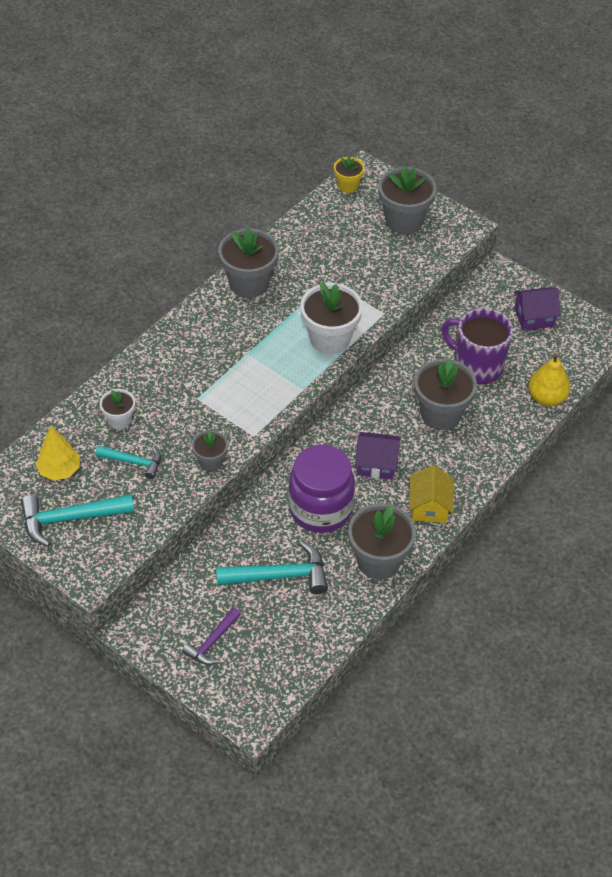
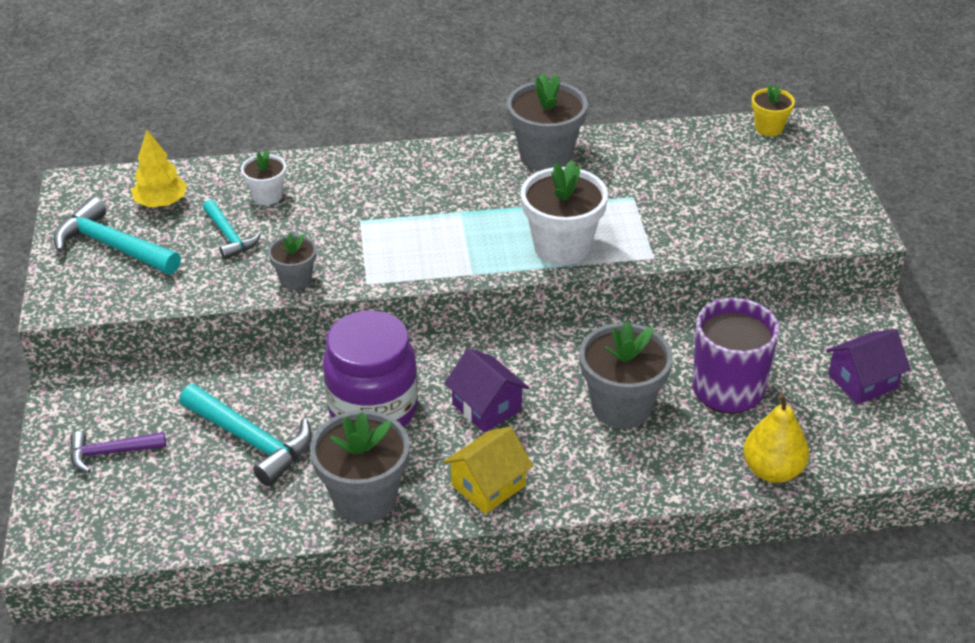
camera: 45 degrees right, 10 degrees down
grey flower pot [378,166,437,234] -> none
purple house [514,287,561,331] -> purple house turned 60 degrees counterclockwise [826,329,911,405]

